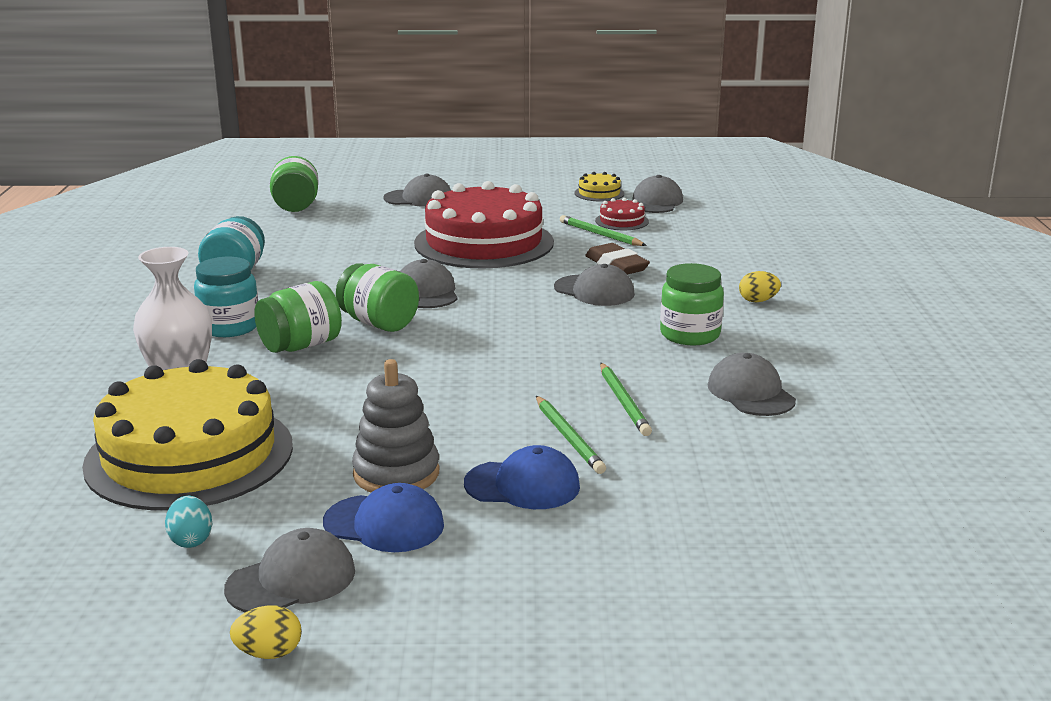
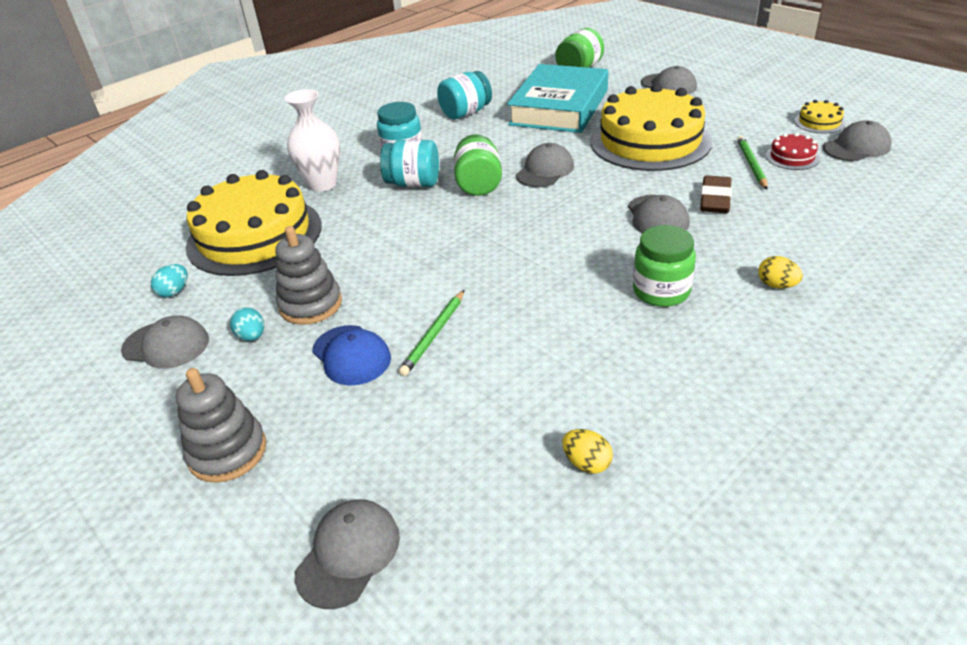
camera: 50 degrees right, 15 degrees up
yellow egg [230,605,302,659] -> yellow egg moved to [562,429,613,474]
green jar [255,281,342,353] -> turquoise jar [380,140,439,187]
blue cap [323,483,444,552] -> turquoise egg [230,307,264,341]
red cake [414,181,554,269] -> yellow cake [591,84,712,171]
green pencil [600,363,652,436] -> none
grey cap [708,353,796,416] -> grey cap moved to [295,500,400,609]
none -> grey stacking toy [176,368,266,483]
none -> turquoise book [507,64,608,133]

